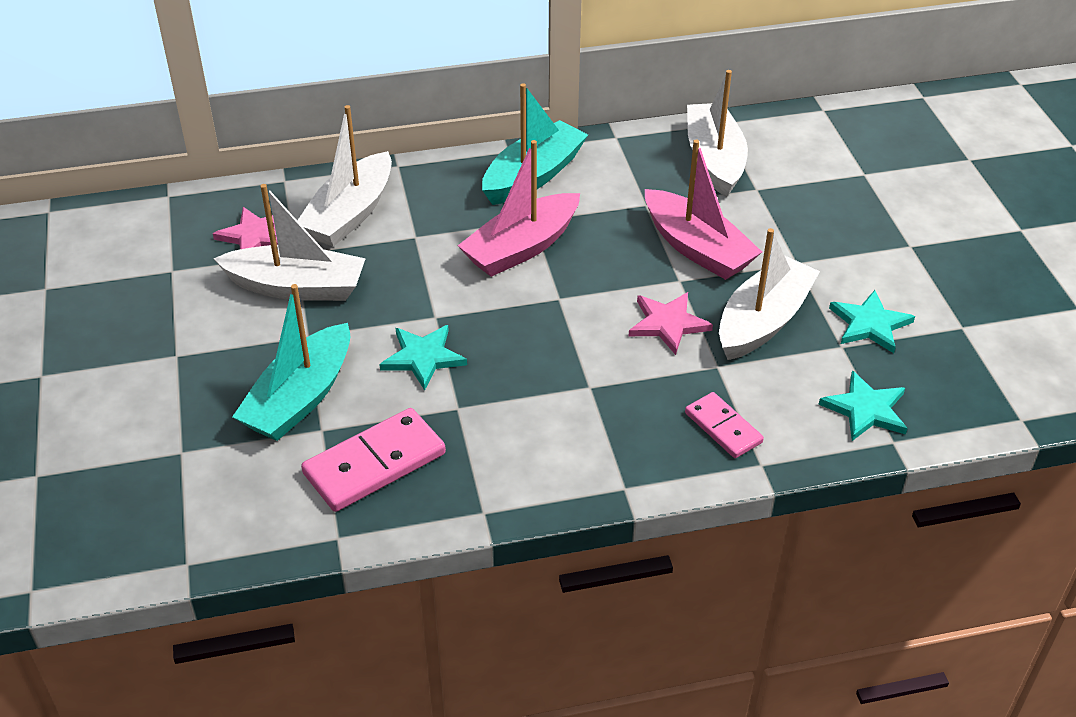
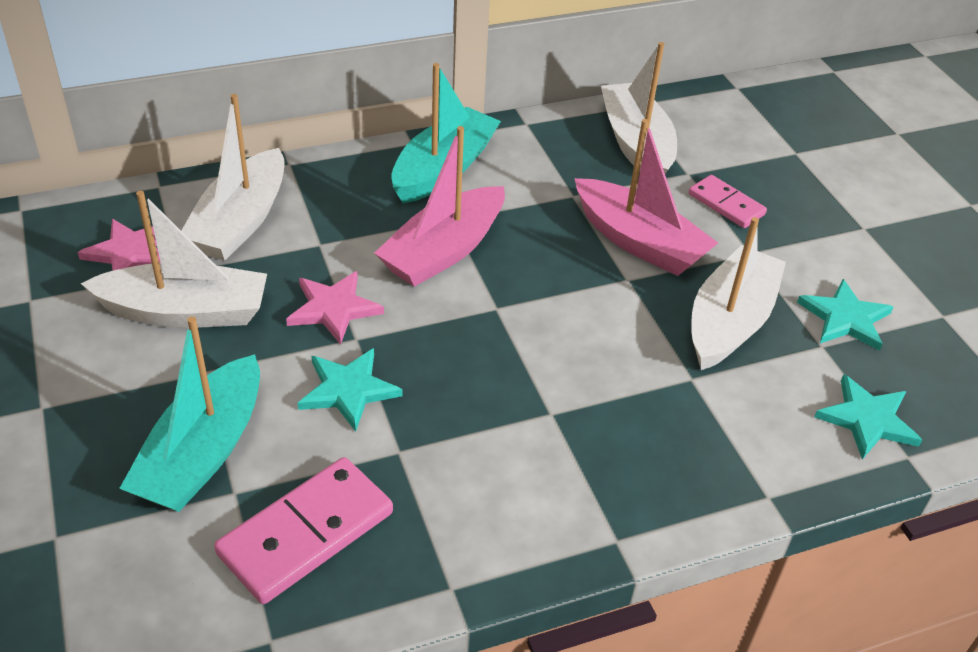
camera: 10 degrees left, 0 degrees up
pink star [629,292,713,355] -> pink star moved to [286,271,384,345]
pink domino [685,392,764,458] -> pink domino moved to [689,175,767,228]

